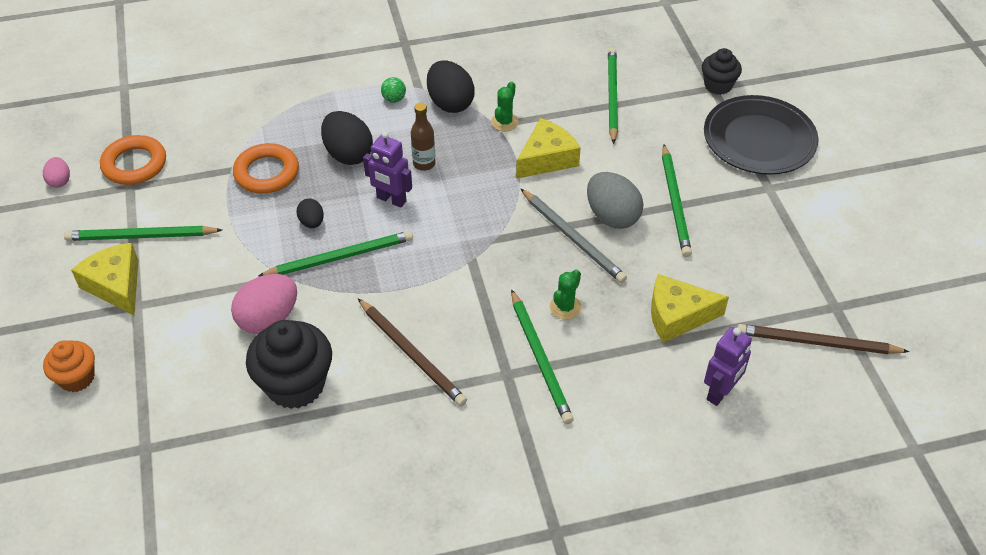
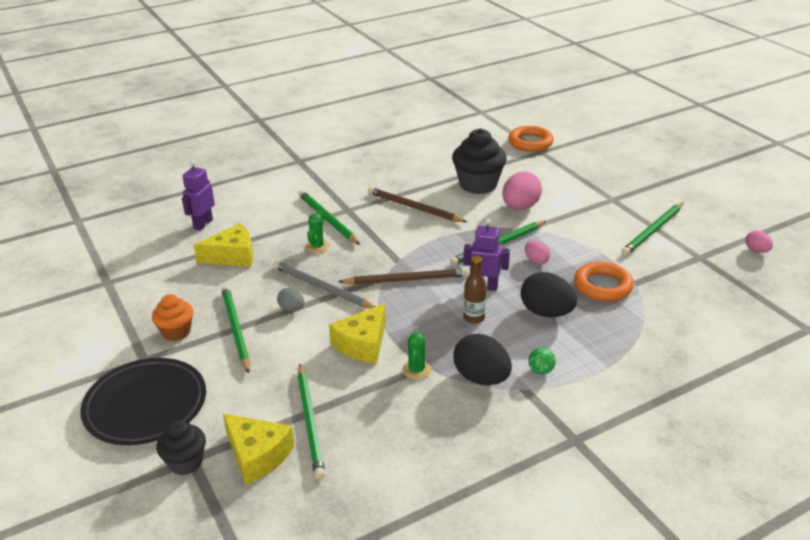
camera: 165 degrees right, 15 degrees down
orange cupcake [43,340,95,392] -> orange cupcake moved to [152,294,193,341]
green pencil [64,226,222,241] -> green pencil turned 150 degrees clockwise [621,202,684,256]
yellow cheese [71,242,139,315] -> yellow cheese moved to [223,414,294,485]
orange ring [100,135,166,185] -> orange ring moved to [508,126,554,152]
black egg [297,199,324,228] -> pink egg [525,241,550,264]
grey egg [587,172,643,229] -> grey egg [277,288,304,312], size x0.53
brown pencil [737,324,910,354] -> brown pencil moved to [338,268,469,285]

